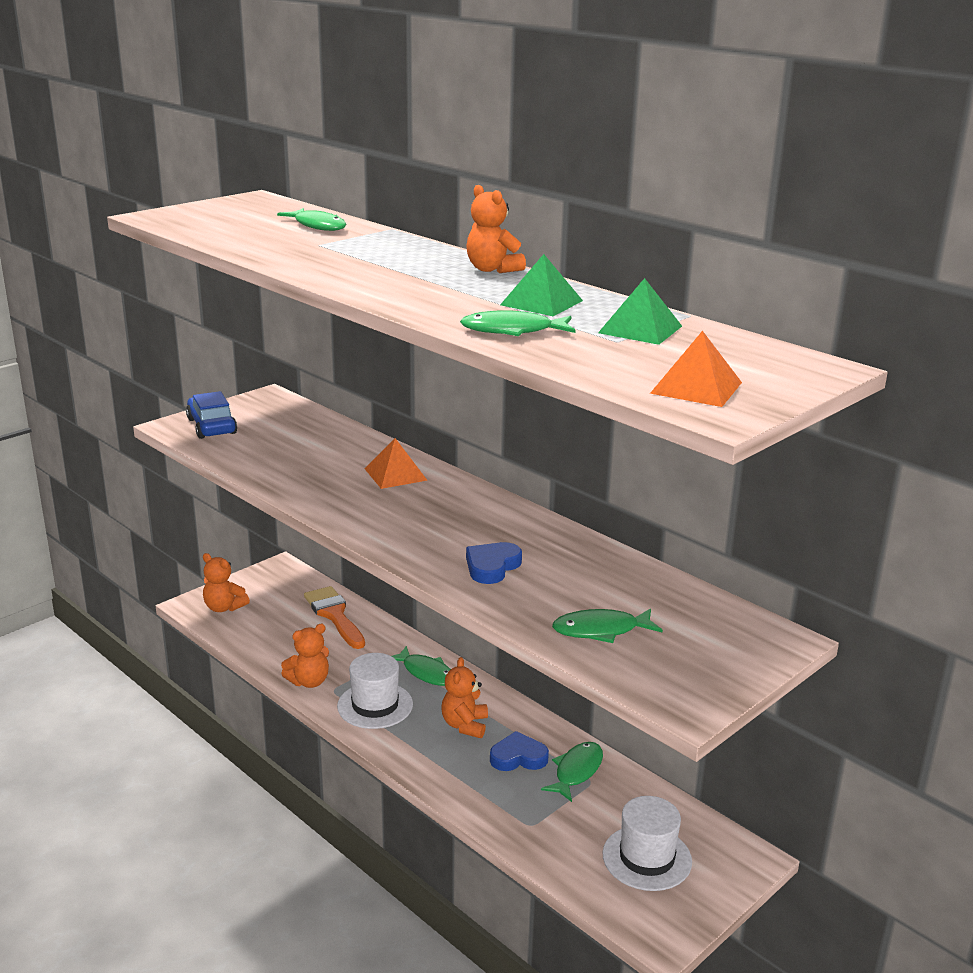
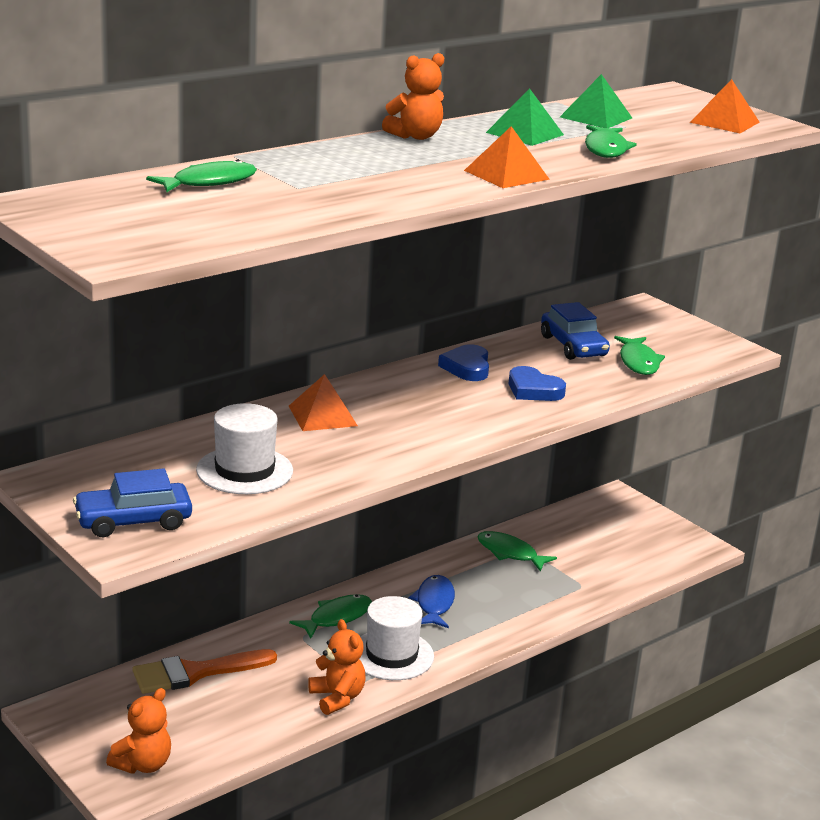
camera: 85 degrees left, 0 degrees up
orange teddy bear [441,657,488,738] -> blue fish [409,575,455,628]
blue heart [490,731,549,771] -> blue heart moved to [438,344,489,381]
white hat [603,796,692,891] -> white hat moved to [196,403,293,494]
none -> orange pyramid [464,126,550,188]
none -> blue car [541,302,610,360]

